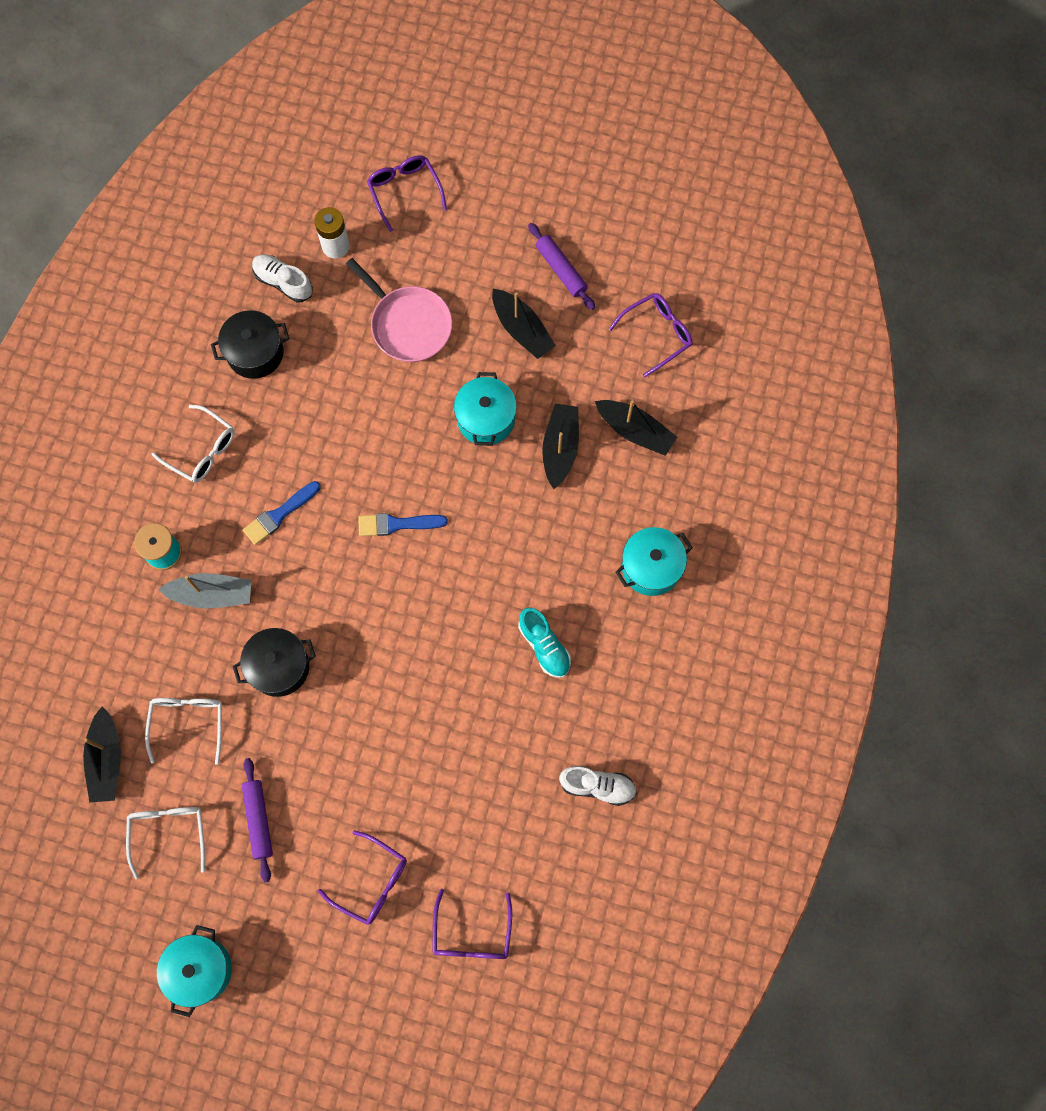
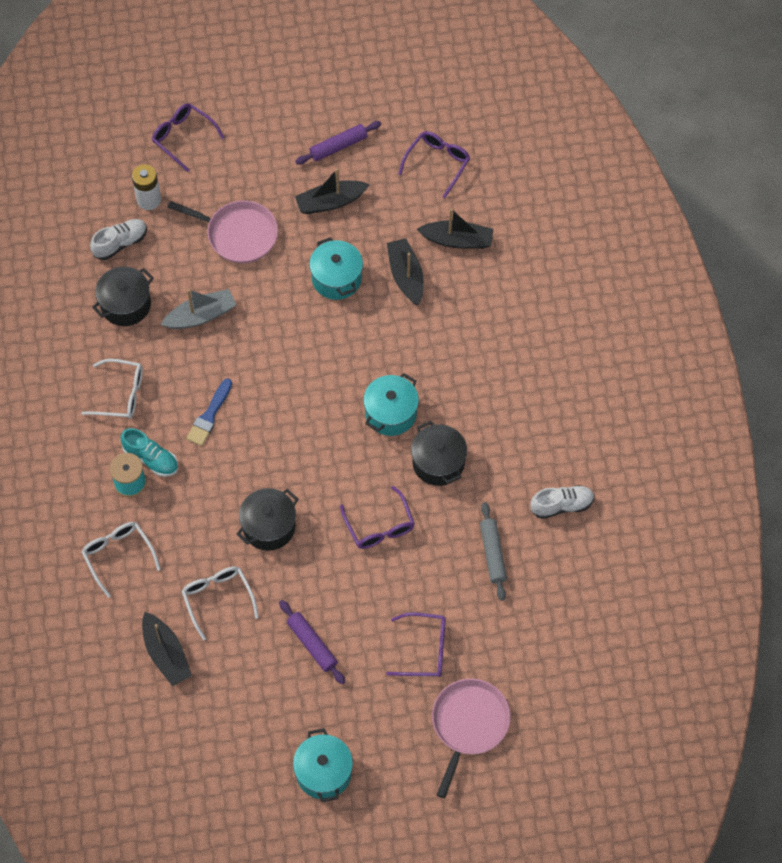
camera: 25 degrees left, 10 degrees down
white glasses [126,807,205,879] -> white glasses moved to [81,522,161,598]
grey boat [158,573,251,608] -> grey boat moved to [161,289,236,329]
white shoe [252,255,313,302] -> white shoe turned 135 degrees clockwise [90,219,147,260]
blue brush [358,513,448,536] -> none
purple glasses [432,889,512,959] -> purple glasses moved to [340,486,415,549]
black boat [492,289,556,359] -> black boat turned 135 degrees clockwise [295,168,370,214]
turquoise shoe [518,608,571,678] -> turquoise shoe moved to [120,428,178,477]
purple rolling pin [528,223,595,310] -> purple rolling pin turned 60 degrees counterclockwise [295,121,381,165]
turquoise pot [616,527,693,596] -> turquoise pot moved to [363,373,419,436]
none -> black pot [411,421,467,486]
none -> pink pan [432,679,511,798]
none -> grey rolling pin [480,502,507,601]

